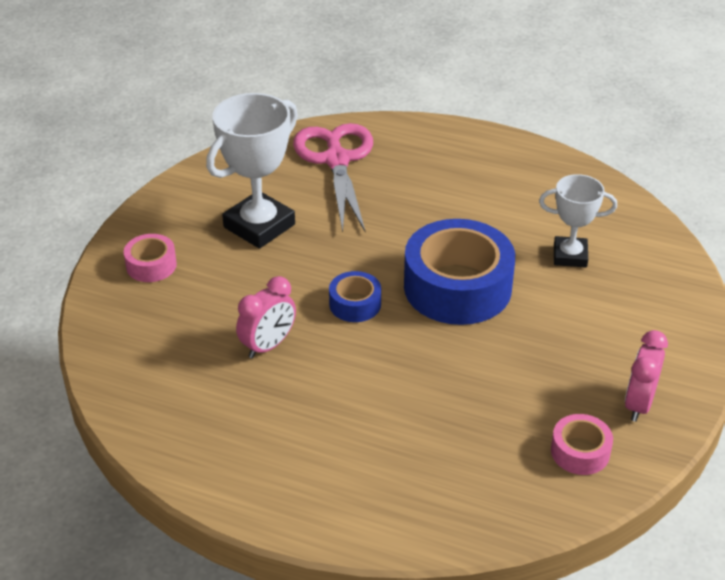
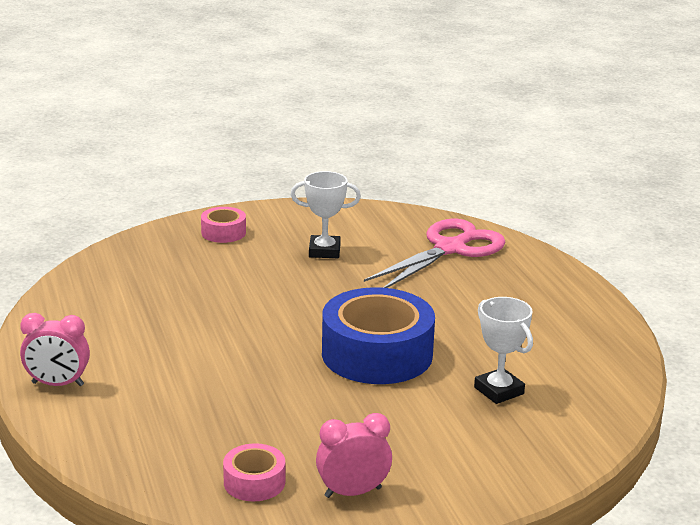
camera: 50 degrees right, 15 degrees down
white trophy [206,93,298,249] -> white trophy [291,171,361,258], size x0.62
pink clock [236,276,296,358] -> pink clock moved to [20,313,90,386]
blue tape [329,271,381,322] -> none

